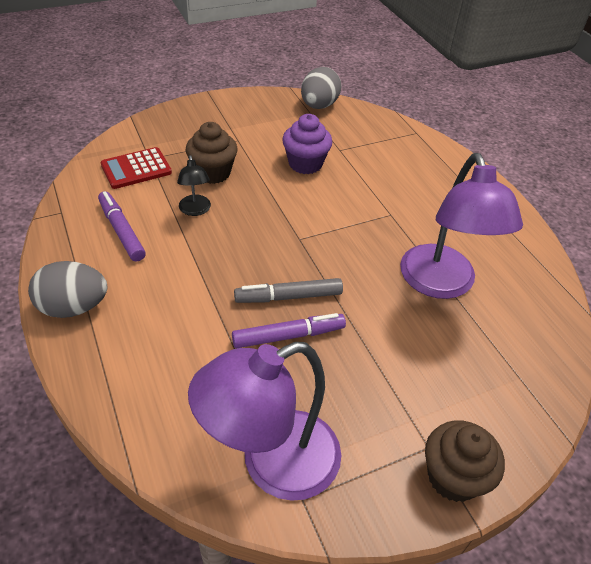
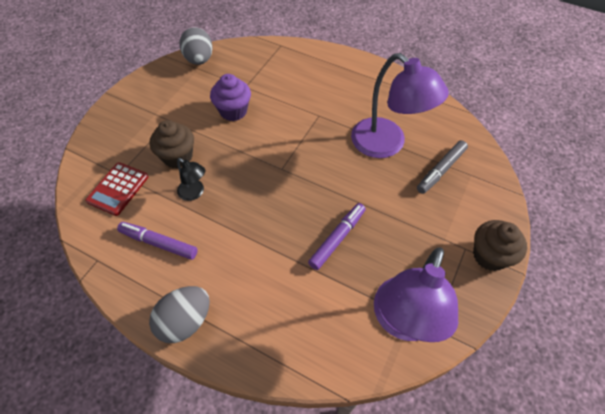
camera: 35 degrees left, 10 degrees up
grey marker [234,278,343,303] -> grey marker moved to [417,140,468,194]

